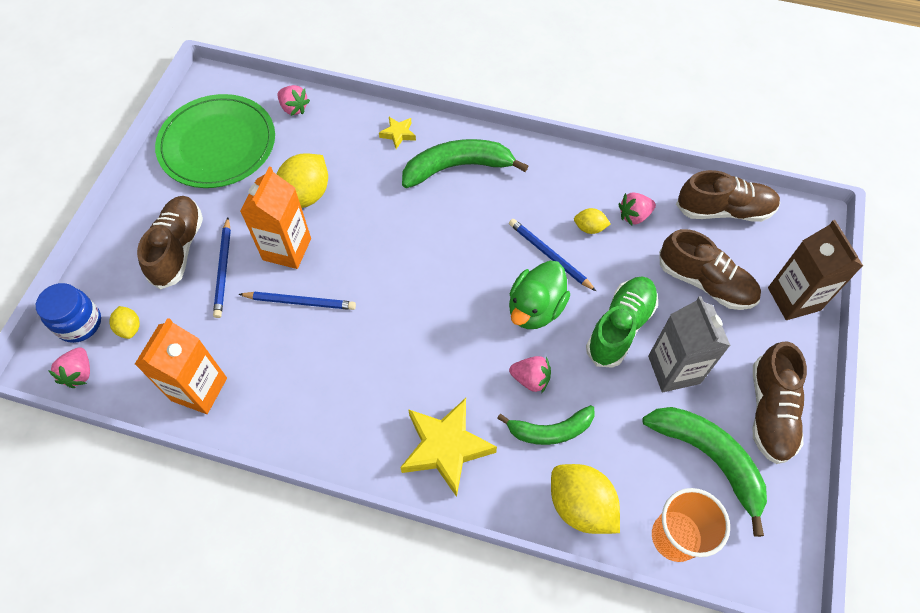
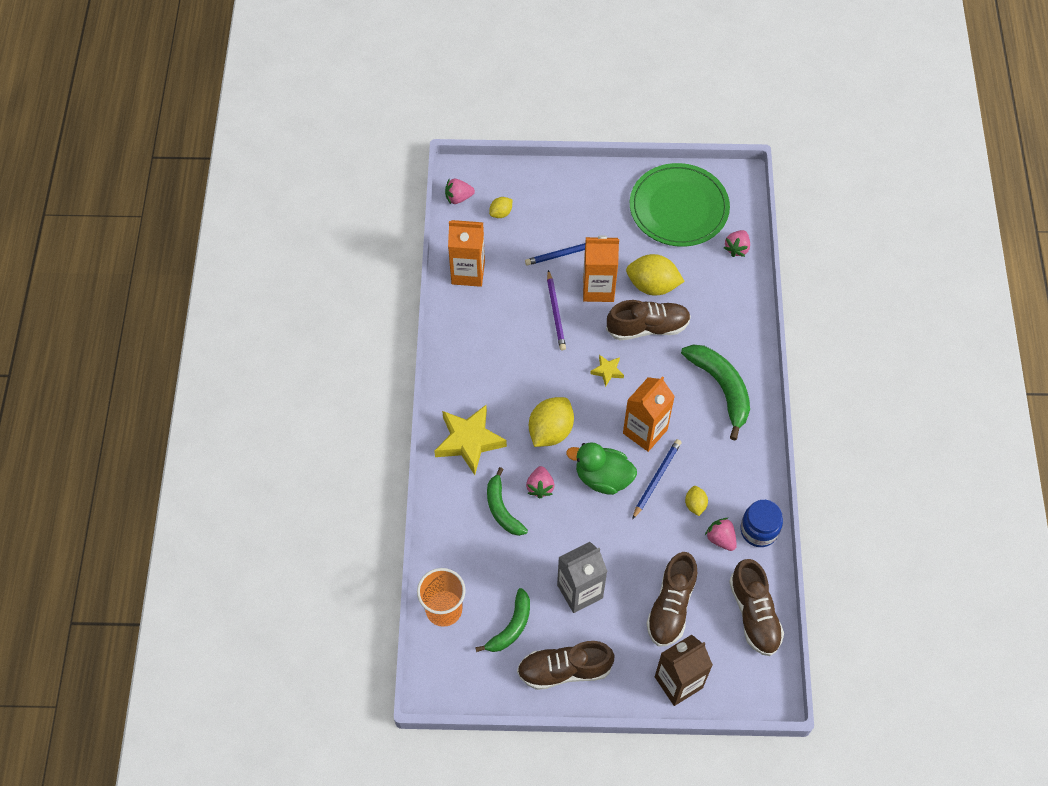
camera: 75 degrees right, 0 degrees up
blue jar [36,283,101,343] -> blue jar moved to [740,500,783,547]
brown shoe [137,196,203,290] -> brown shoe moved to [606,300,691,341]
blue pencil [239,292,356,310] -> purple pencil [547,270,566,350]
yellow star [379,117,416,149] -> yellow star moved to [590,355,624,387]
yellow lemon [551,464,620,534] -> yellow lemon moved to [529,397,574,447]
green shoe [586,276,658,368] -> none
green banana [643,407,767,537] -> green banana [475,588,530,652], size x0.65
none -> orange carton [623,376,675,452]

